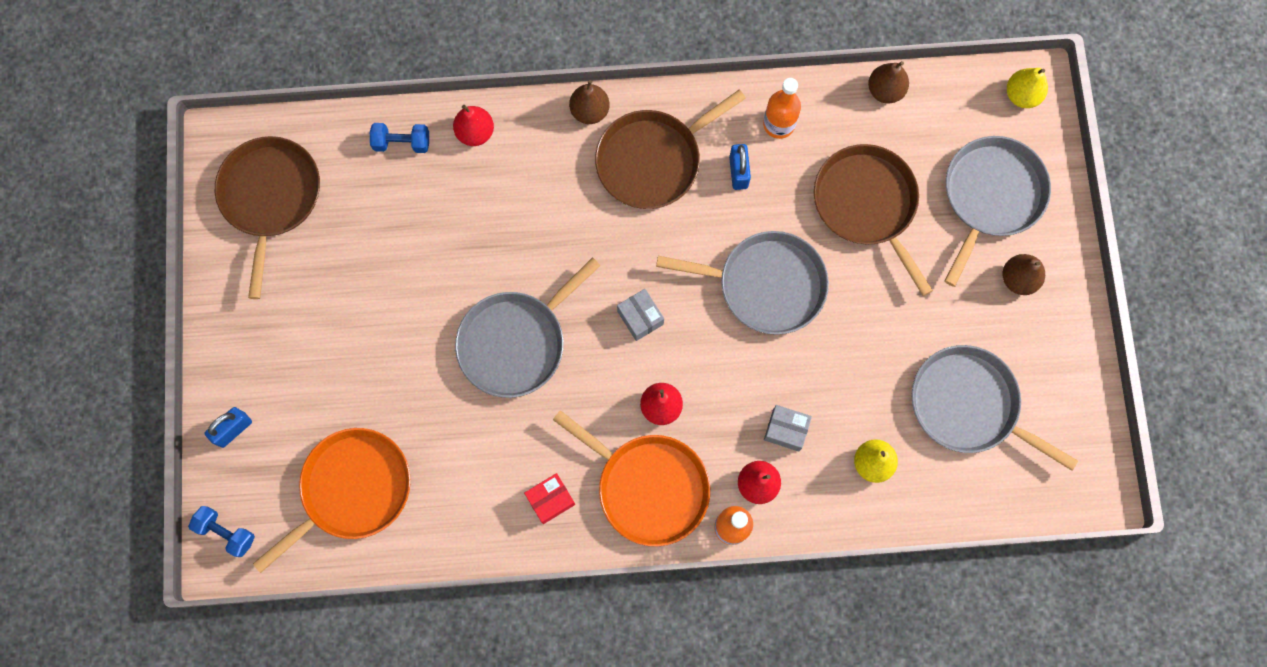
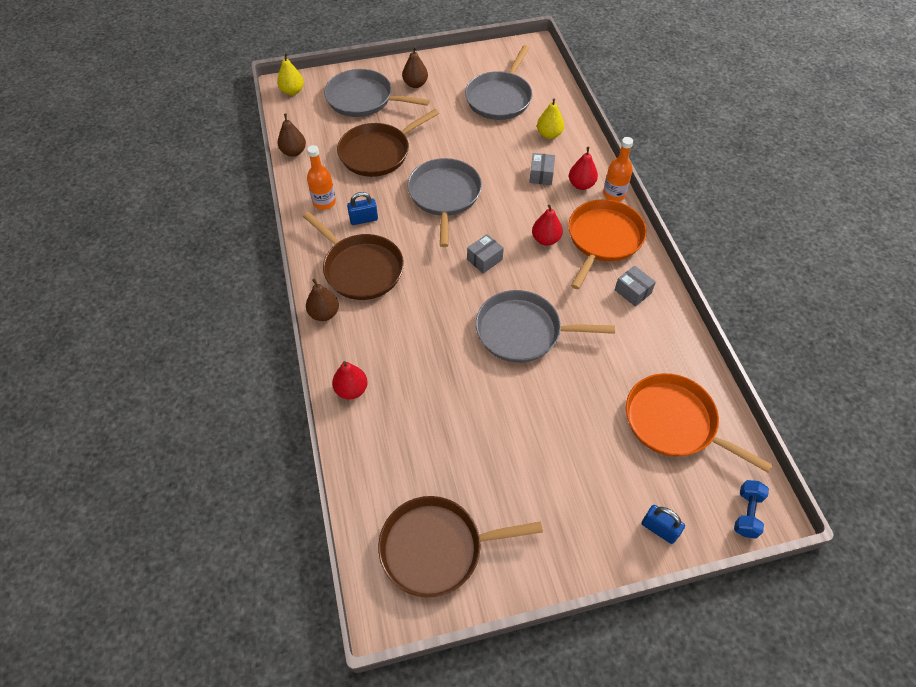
camera: 100 degrees left, 20 degrees down
blue dumbbell [370,123,429,153] -> none
grey pan [455,257,601,398] -> grey pan turned 150 degrees clockwise [476,290,615,363]
red box [524,473,575,524] -> grey box [615,265,656,307]

